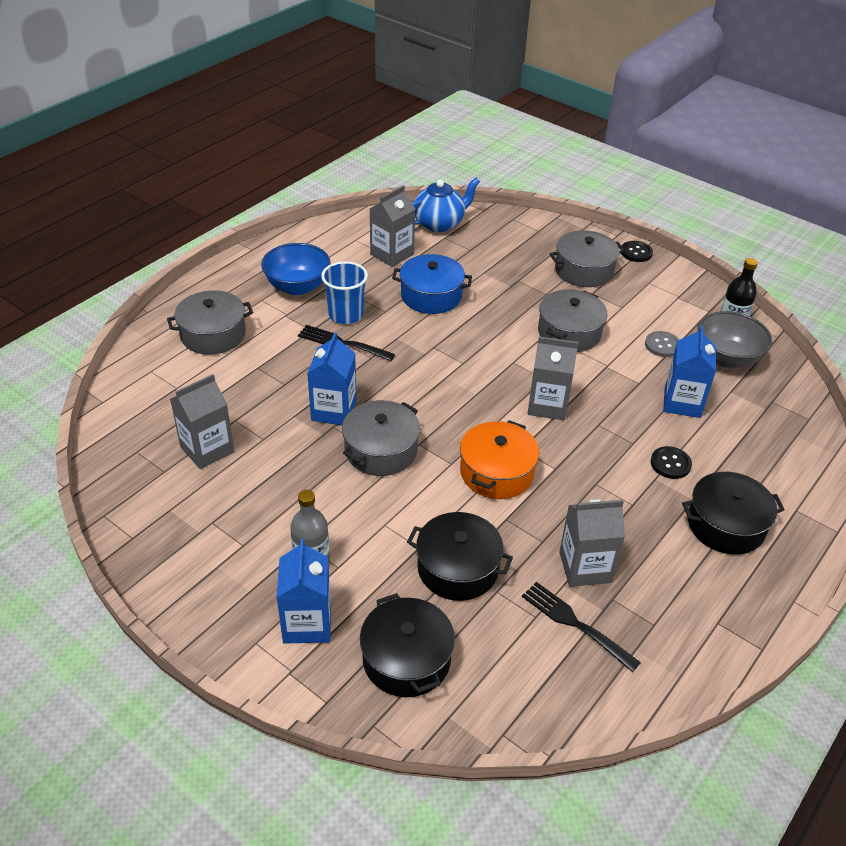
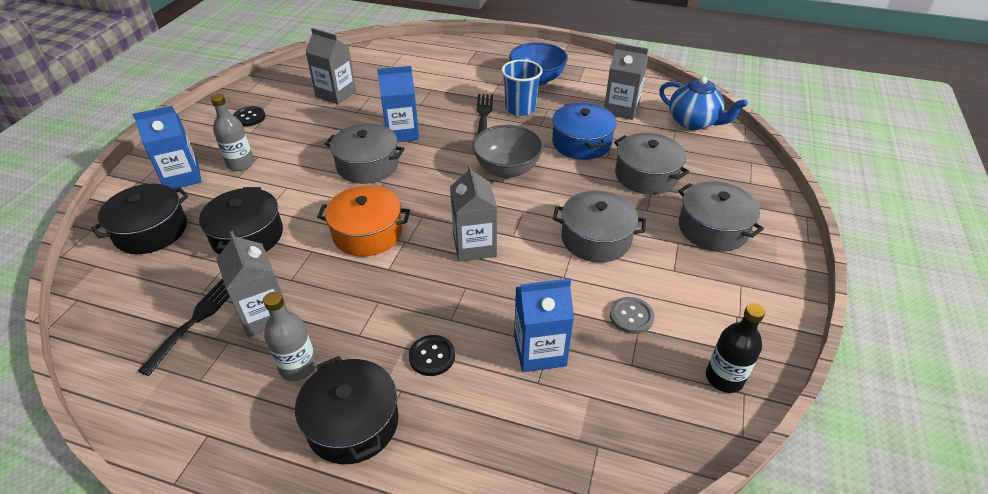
camera: 70 degrees right, 0 degrees up
grey pot [167,290,253,355] -> grey pot moved to [614,133,689,195]
black button [621,241,653,262] -> black button moved to [233,106,265,127]
grey bowl [697,311,772,368] -> grey bowl moved to [472,125,543,178]
none -> grey bottle [263,292,317,381]

